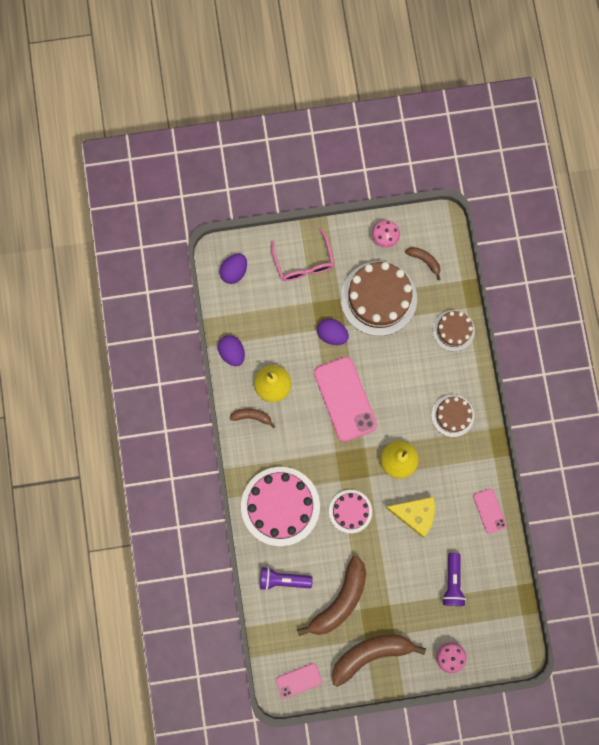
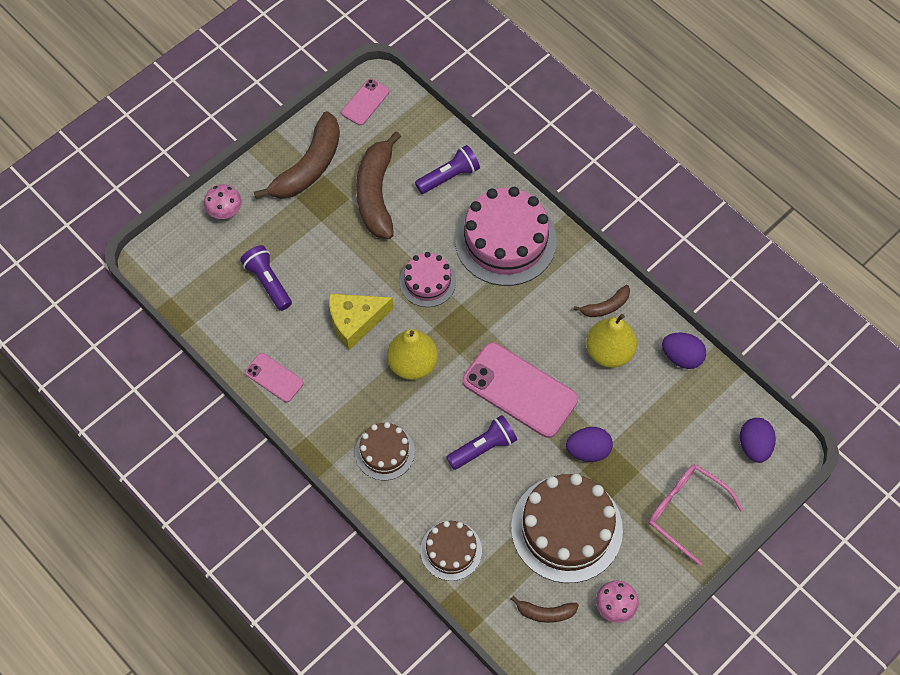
camera: 145 degrees right, 15 degrees down
none -> purple flashlight [446,415,517,470]

